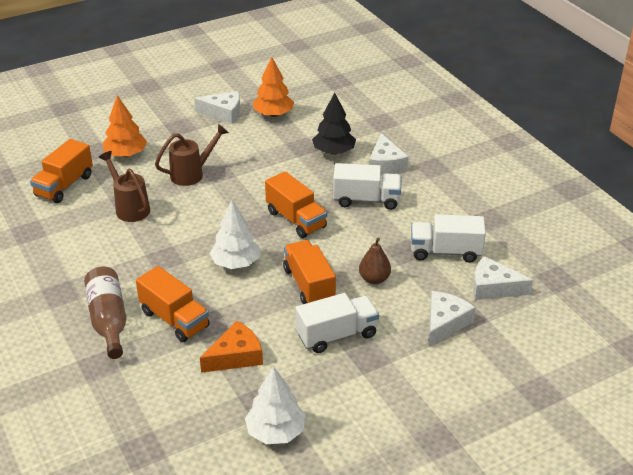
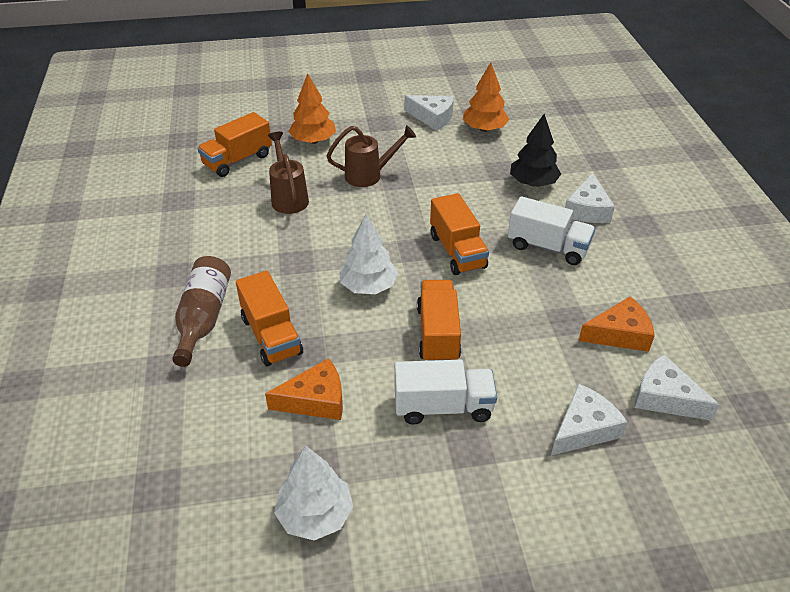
camera: 20 degrees right, 5 degrees up
brown pear [359,238,391,284] -> none
white truck [411,214,486,262] -> orange cheese [579,296,655,352]

